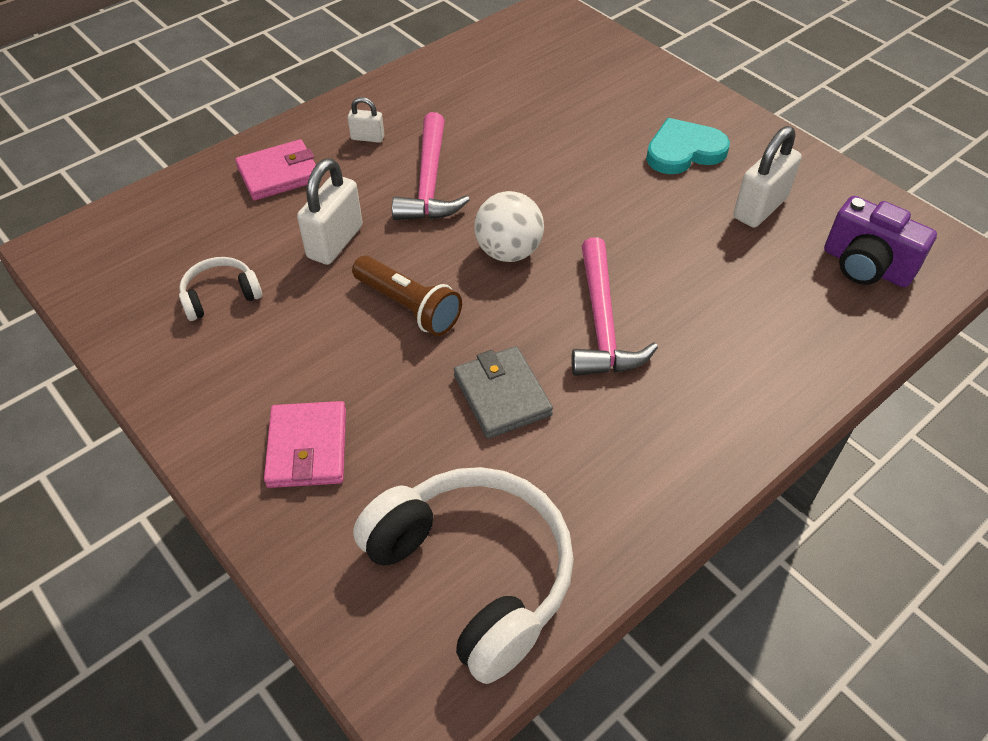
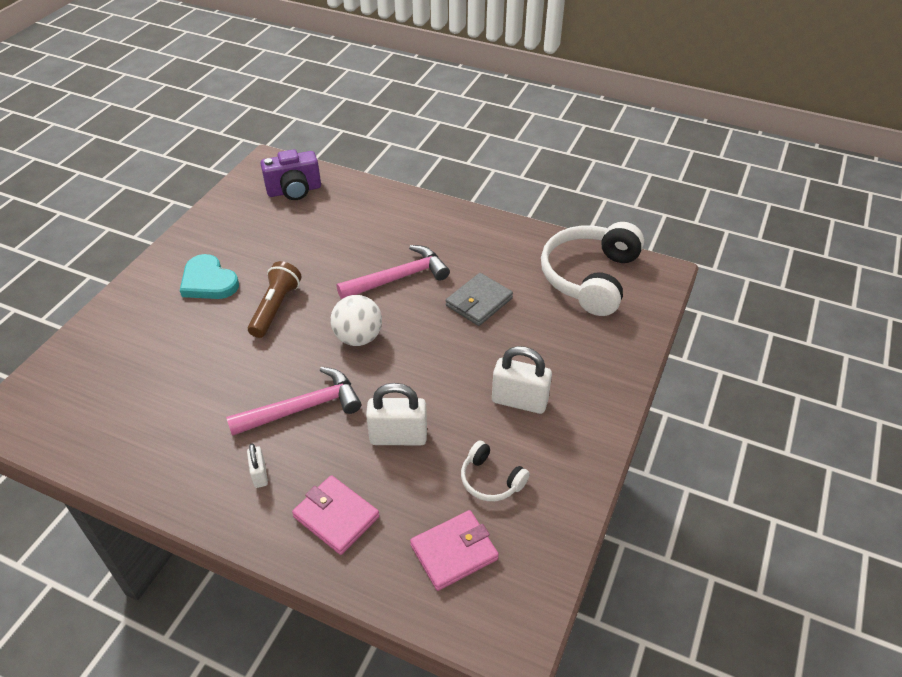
camera: 115 degrees left, 5 degrees down
pink wallet [264,401,346,488] -> pink wallet moved to [410,510,499,591]
brown flashlight [352,256,462,336] -> brown flashlight moved to [248,261,301,338]
white padlock [733,126,802,228] -> white padlock moved to [492,346,552,414]
purple camera [824,196,937,287] -> purple camera turned 60 degrees clockwise [261,149,321,200]

